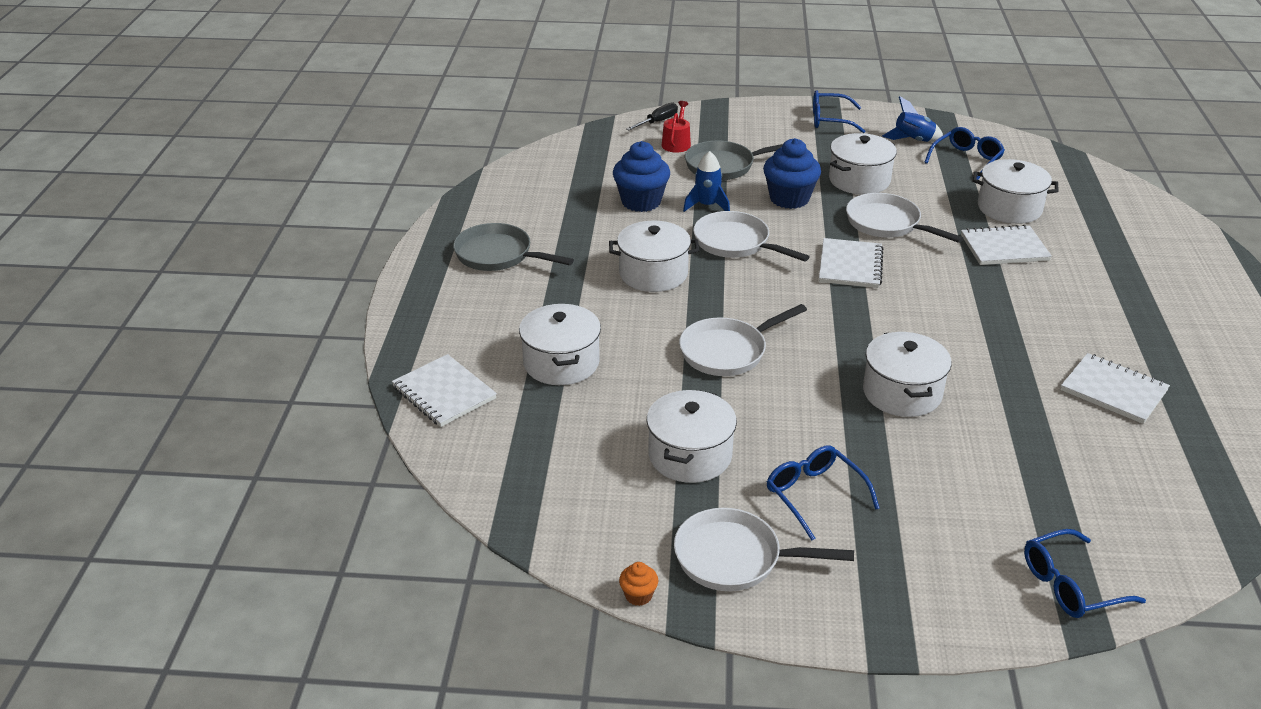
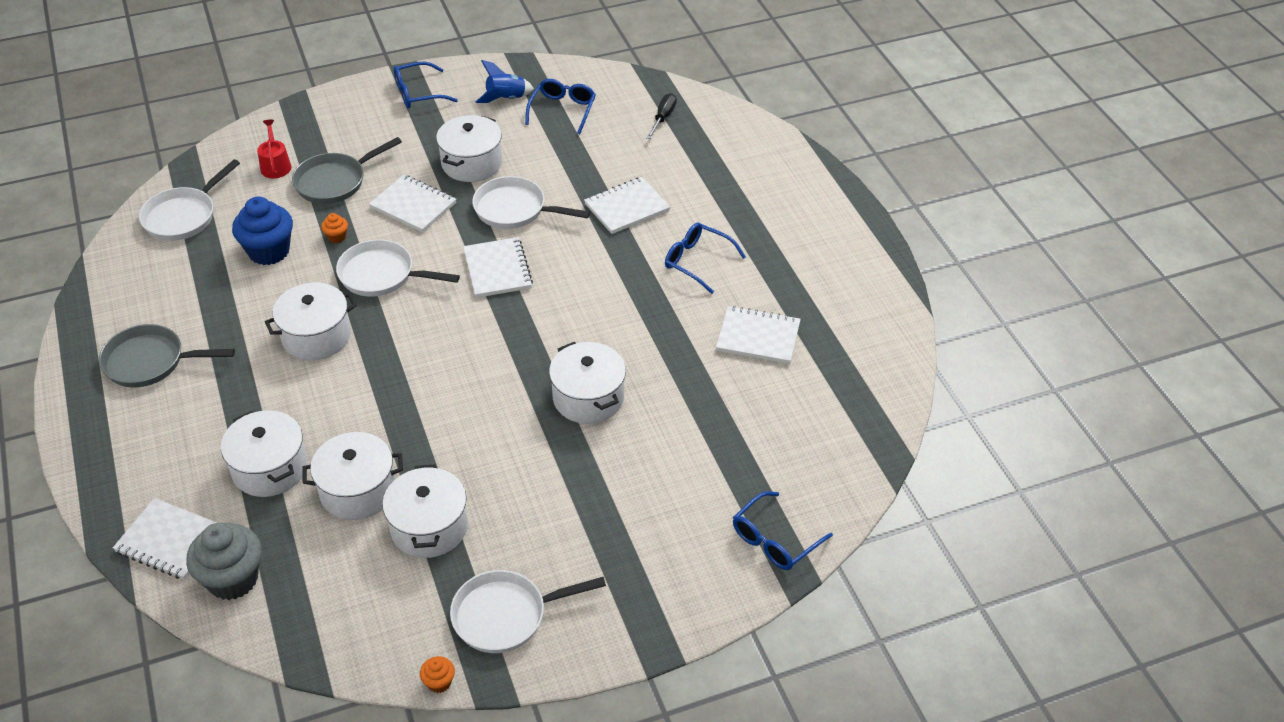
camera: 25 degrees left, 10 degrees up
black screwdriver [626,102,678,130] -> black screwdriver moved to [646,93,677,139]
white pan [679,304,807,376] -> white pan moved to [139,159,240,241]
blue rocket [683,151,730,212] -> orange cupcake [321,213,348,243]
blue cupcake [763,138,821,209] -> white notebook [369,175,456,232]
blue glasses [767,445,880,540] -> blue glasses moved to [665,223,746,294]
white pot [973,159,1059,224] -> white pot moved to [302,432,403,520]
none -> grey cupcake [186,523,261,600]

